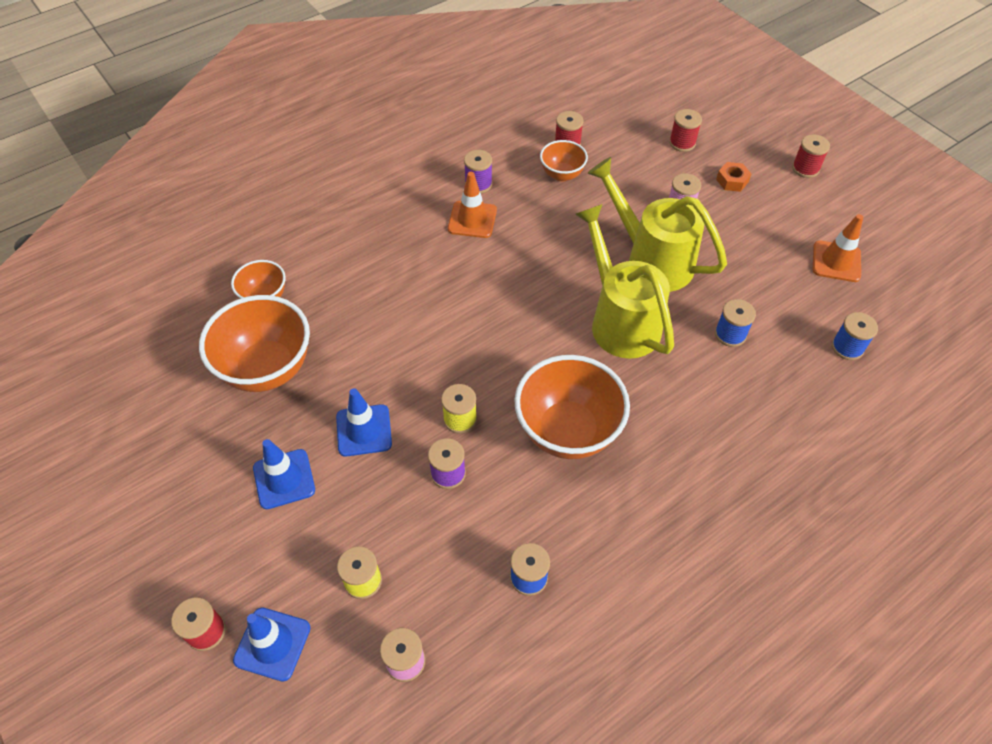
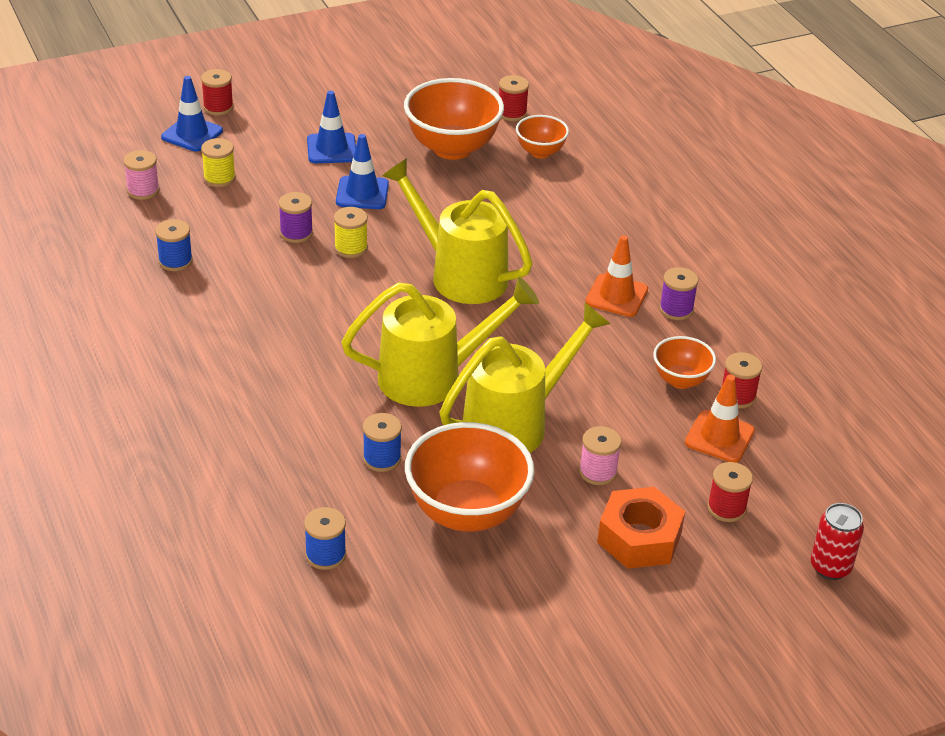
camera: 100 degrees right, 15 degrees down
orange bowl [514,355,630,459] -> orange bowl moved to [405,422,534,532]
orange nut [716,162,751,192] -> orange nut [597,487,685,568], size x1.88
red spool [792,134,830,178] -> red spool moved to [499,75,529,121]
orange traffic cone [813,214,863,282] -> orange traffic cone moved to [685,375,755,463]
none -> yellow watering can [382,158,532,304]
none -> red can [811,503,864,580]

